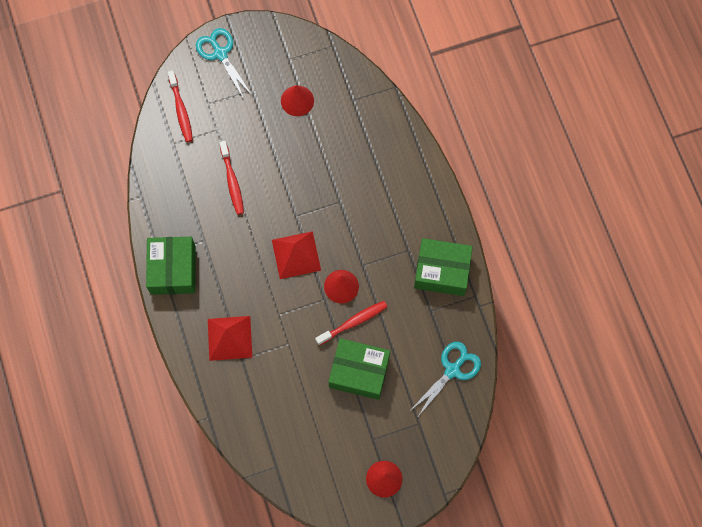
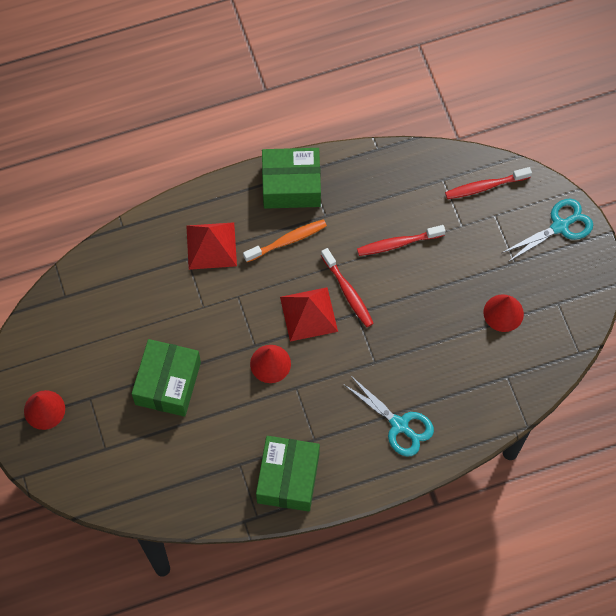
camera: 90 degrees right, 5 degrees down
red toothbrush [315,301,387,345] -> red toothbrush moved to [321,248,374,327]
turquoise scissors [410,342,481,418] -> turquoise scissors moved to [343,376,434,457]
none -> orange toothbrush [243,219,327,262]

